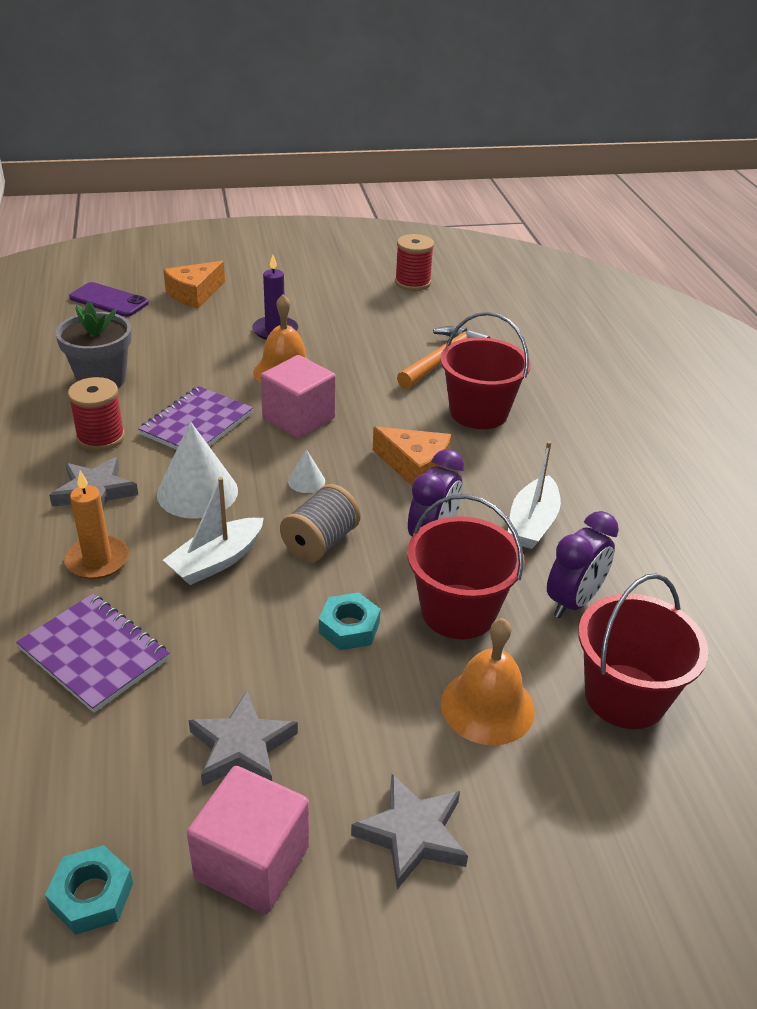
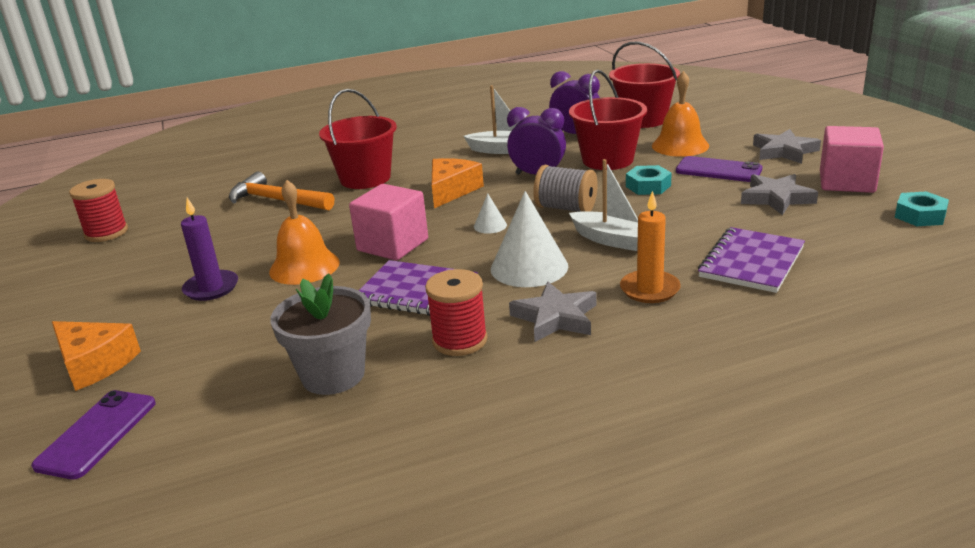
camera: 95 degrees left, 10 degrees down
none -> purple phone [676,156,762,182]

